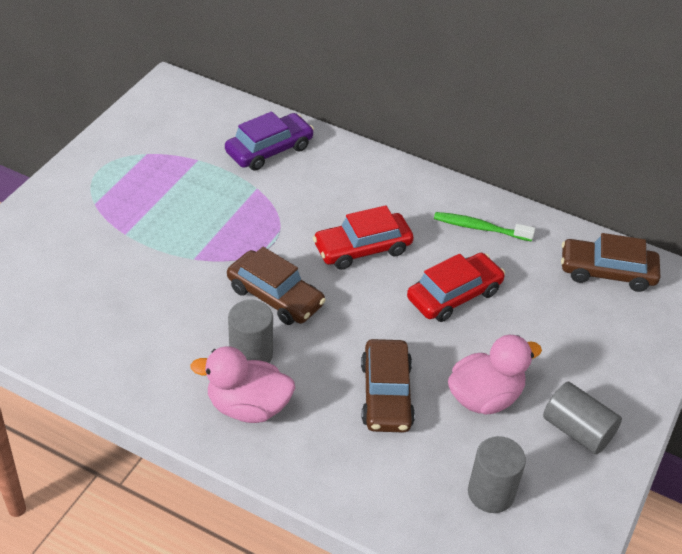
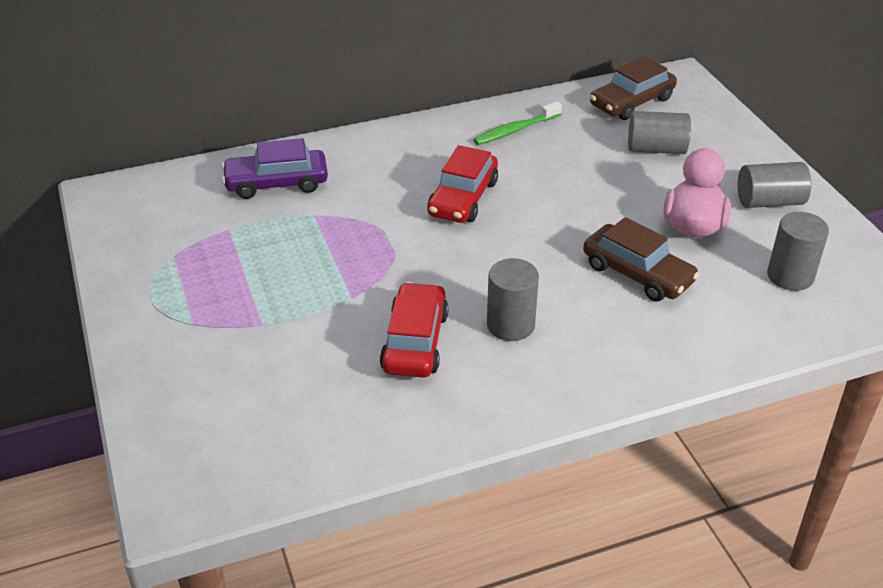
camera: 45 degrees left, 5 degrees down
pink duck [190,346,295,423] -> none
purple car [225,112,314,171] -> purple car turned 105 degrees counterclockwise [222,138,328,199]
brown car [227,247,326,325] -> none
red car [407,253,505,322] -> red car moved to [380,282,449,378]
none -> grey cylinder [628,111,691,154]

